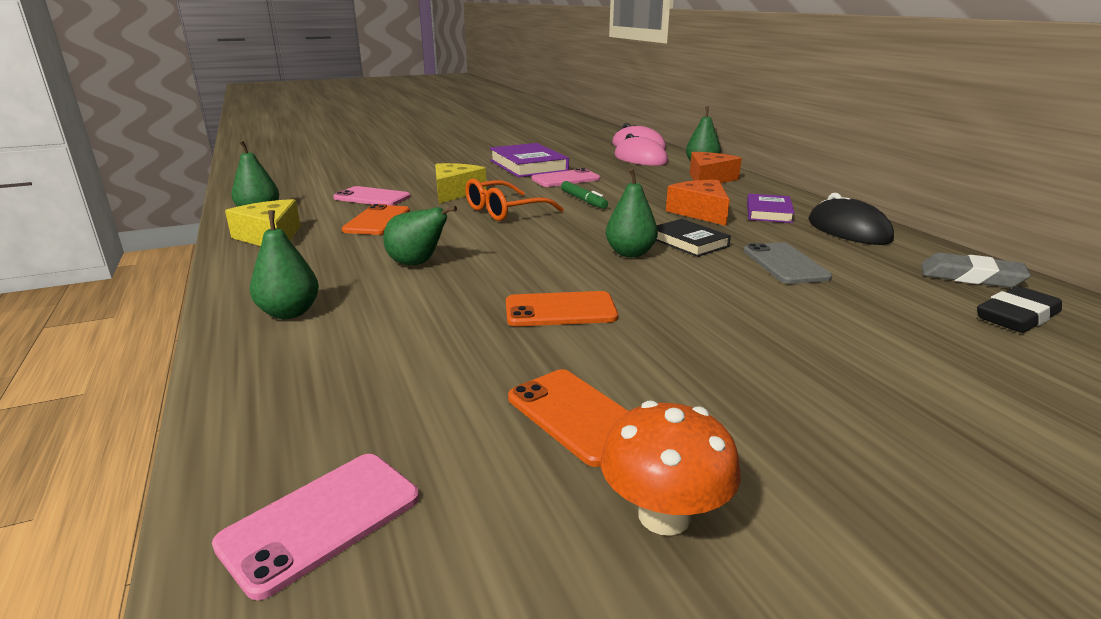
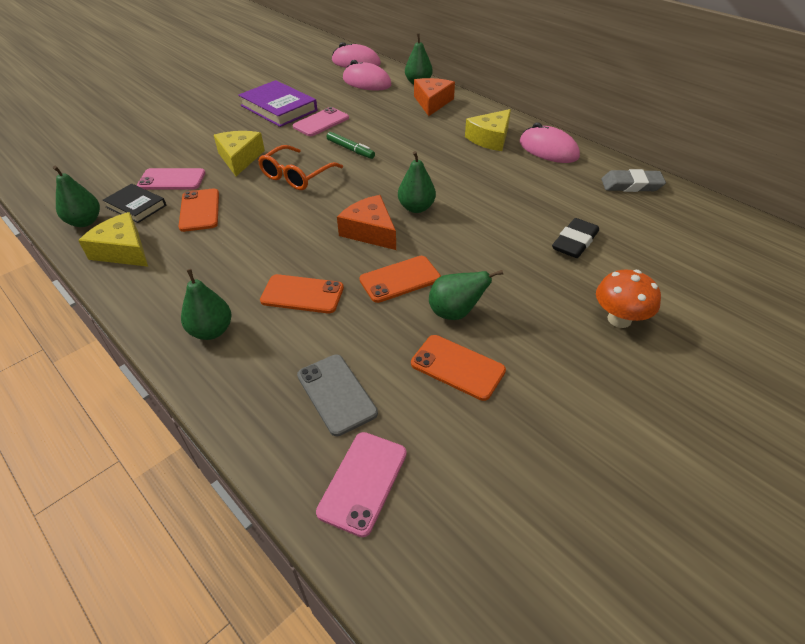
camera: 20 degrees left, 20 degrees up
green pear [383,206,457,265] -> green pear moved to [429,270,503,320]
orange mushroom [600,401,741,536] -> orange mushroom moved to [596,270,661,328]
black book [656,219,731,257] -> black book moved to [103,184,166,223]
orange cheese [666,180,730,226] -> orange cheese moved to [337,195,396,250]
grey phone [743,242,832,284] -> grey phone moved to [297,354,378,436]
purple book [747,194,795,223] -> yellow cheese [465,109,511,151]
black mouse [808,193,894,245] -> pink mouse [520,122,580,163]
black eraser [977,286,1062,333] -> black eraser moved to [552,218,599,258]
none -> orange phone [260,274,344,313]

